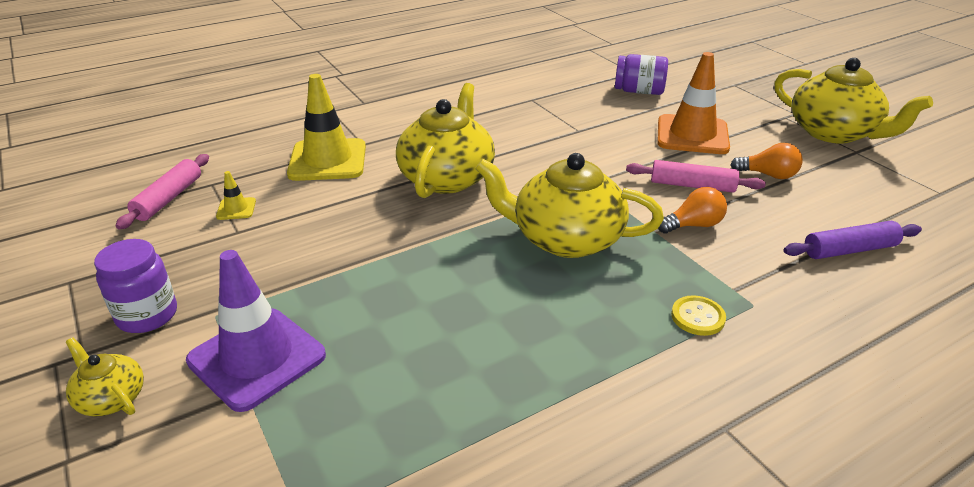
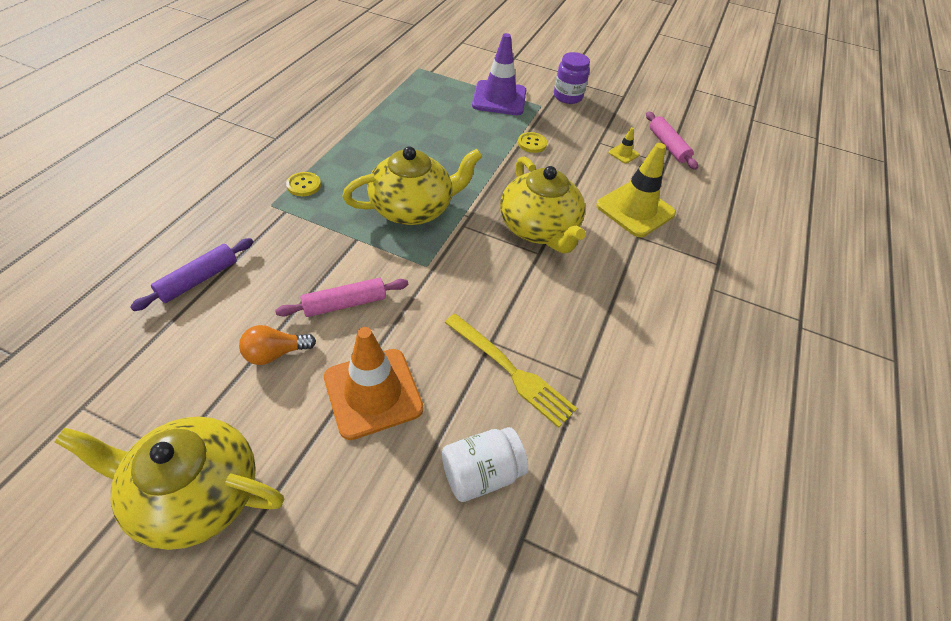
camera: 140 degrees right, 15 degrees up
yellow teapot [66,337,144,417] -> none
purple jar [615,54,668,95] -> white jar [442,427,528,502]
orange light bulb [658,187,727,233] -> none
none -> yellow fork [445,314,577,428]
none -> yellow button [518,132,547,153]

